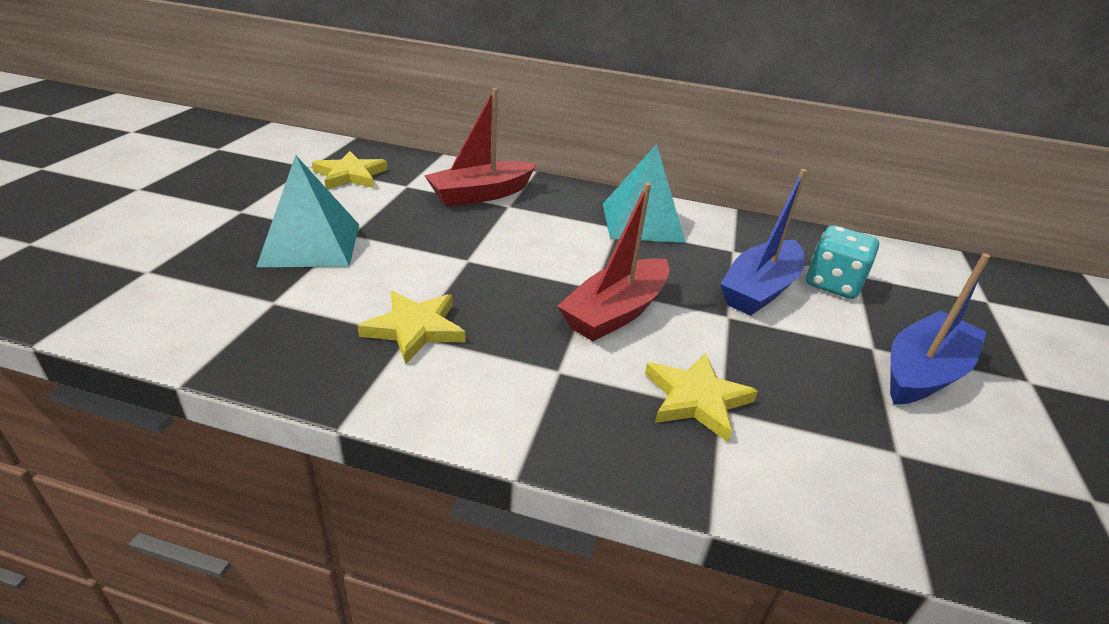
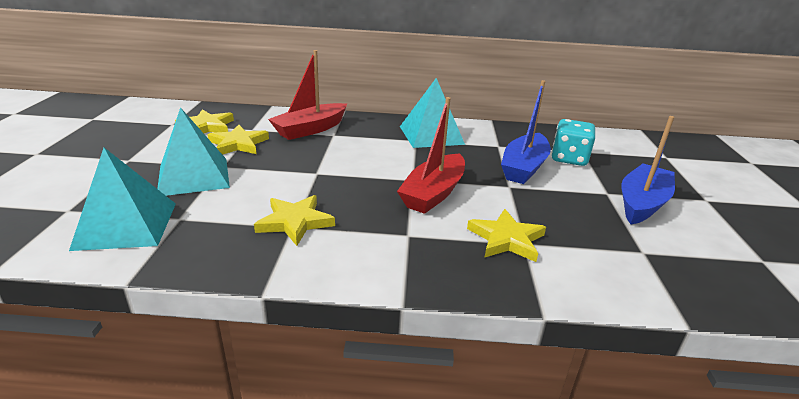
camera: 10 degrees left, 5 degrees down
none -> turquoise pyramid [69,148,176,251]
none -> yellow star [207,125,269,155]

